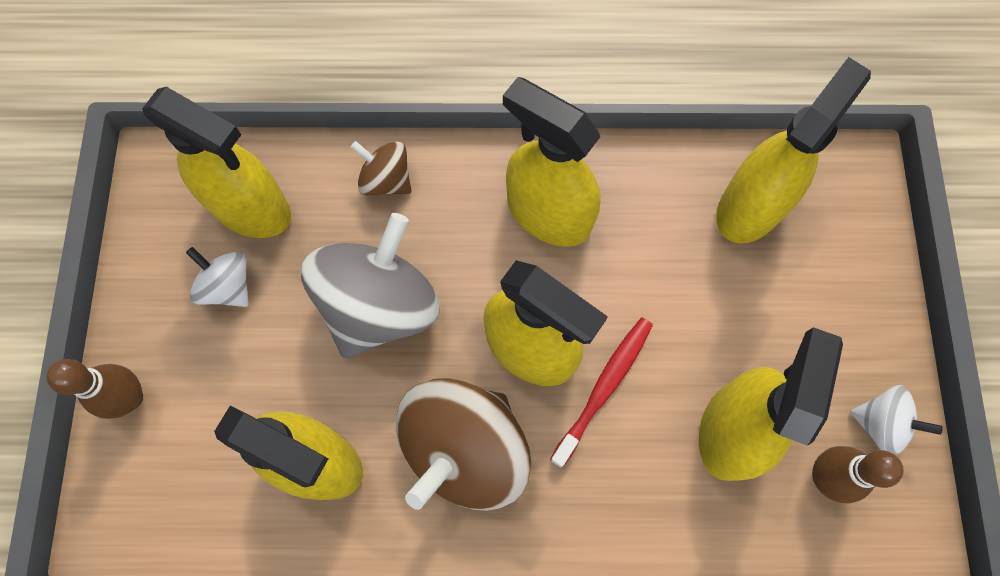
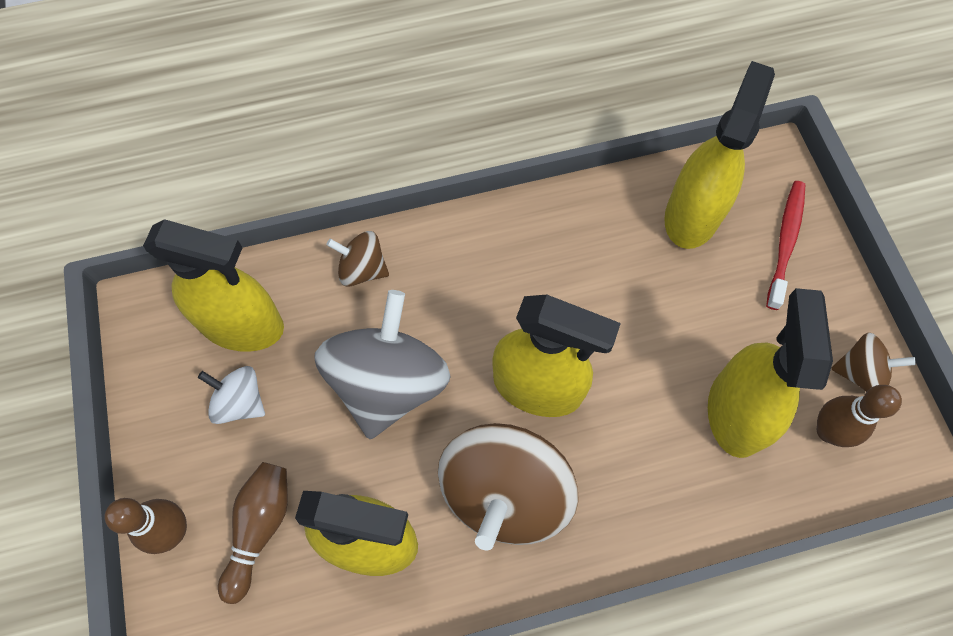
camera: 15 degrees left, 5 degrees down
yellow spray bottle [503,77,601,247] -> none
red toothbrush [550,318,653,468] -> red toothbrush moved to [766,181,805,310]
white spinning top [850,385,943,456] -> brown spinning top [831,332,916,392]
none -> brown bowling pin [218,462,288,604]

